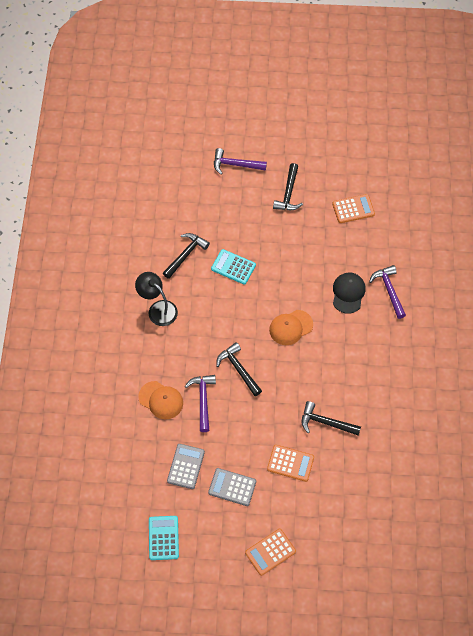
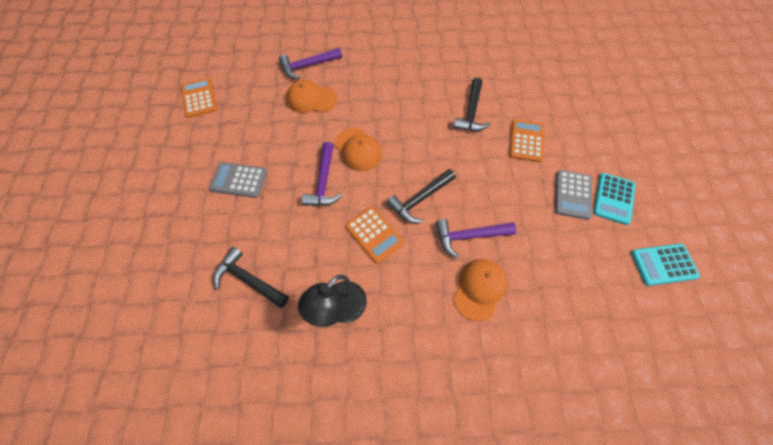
camera: 95 degrees left, 0 degrees up
grey calculator [167,444,205,489] -> grey calculator moved to [209,162,267,198]
turquoise calculator [211,249,256,285] -> turquoise calculator moved to [593,173,636,225]
purple hammer [214,148,267,175] -> purple hammer moved to [302,142,343,206]
orange calculator [245,529,296,576] -> orange calculator moved to [345,206,404,264]
black hammer [273,163,303,210] -> none
black cap [333,272,366,314] -> orange cap [286,80,337,113]

